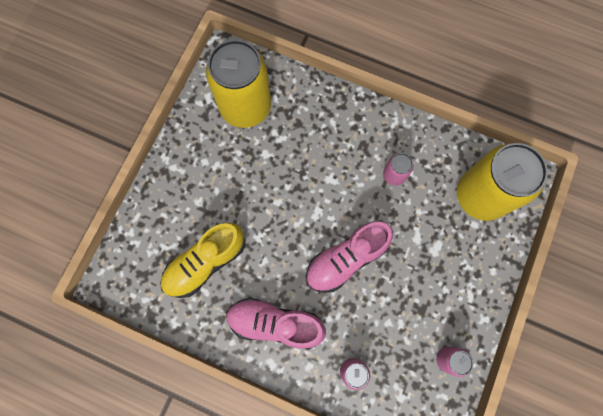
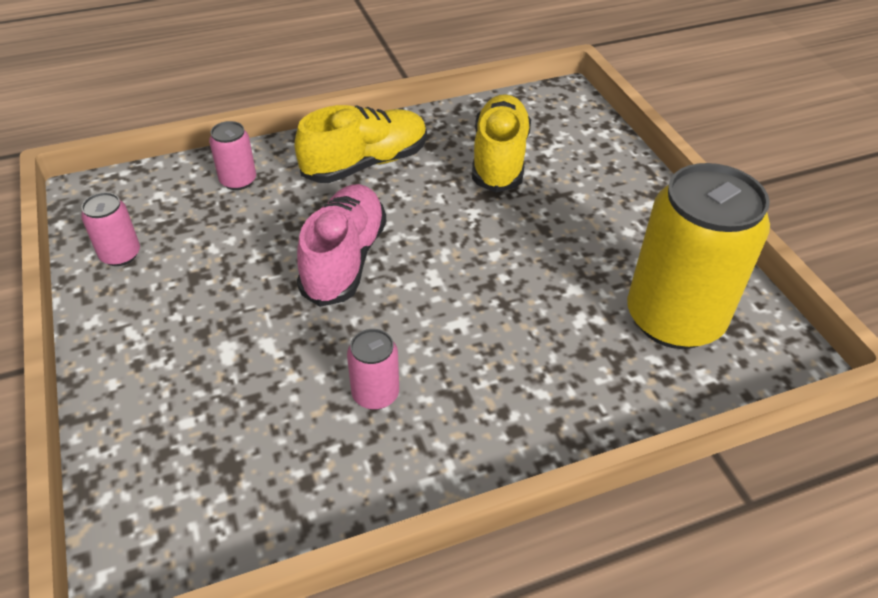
camera: 135 degrees right, 30 degrees down
pink shoe [226,298,326,349] -> yellow shoe [295,105,427,183]
yellow can [457,143,548,221] -> none

